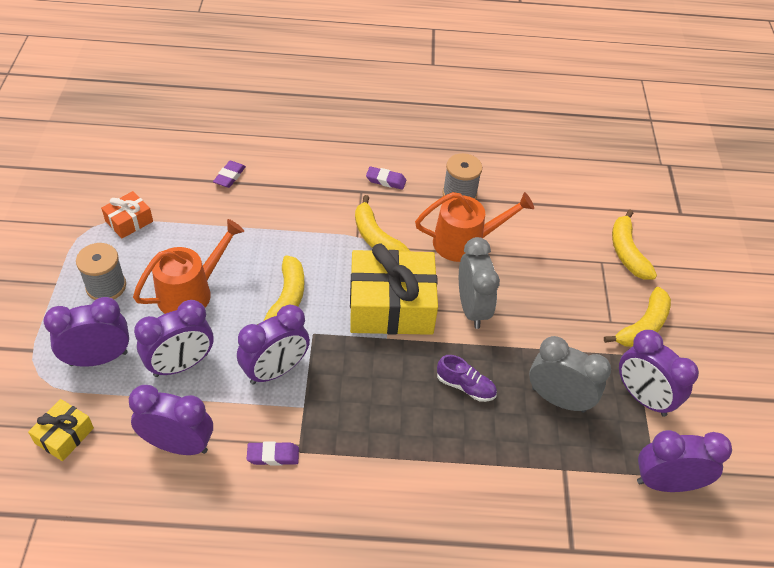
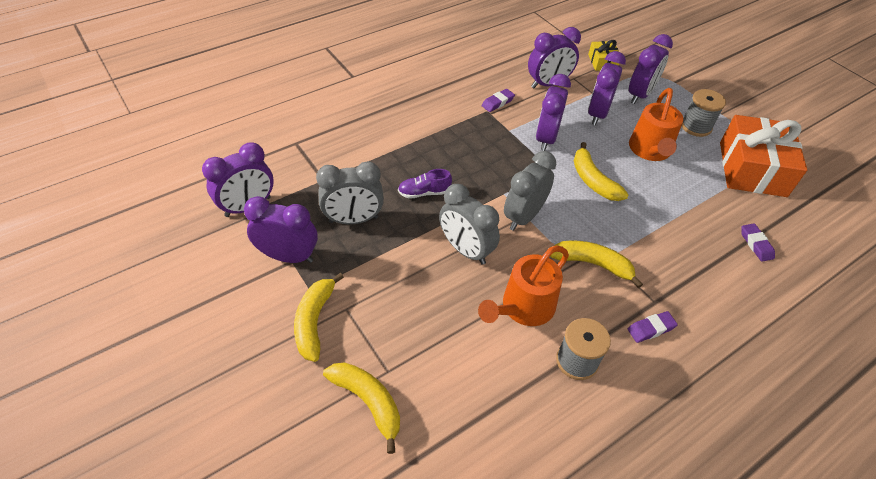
camera: 145 degrees right, 0 degrees up
orange gift [101,191,153,238] -> orange gift [720,115,807,197], size x2.12
yellow gift [350,244,438,335] -> grey clock [504,151,556,231]

